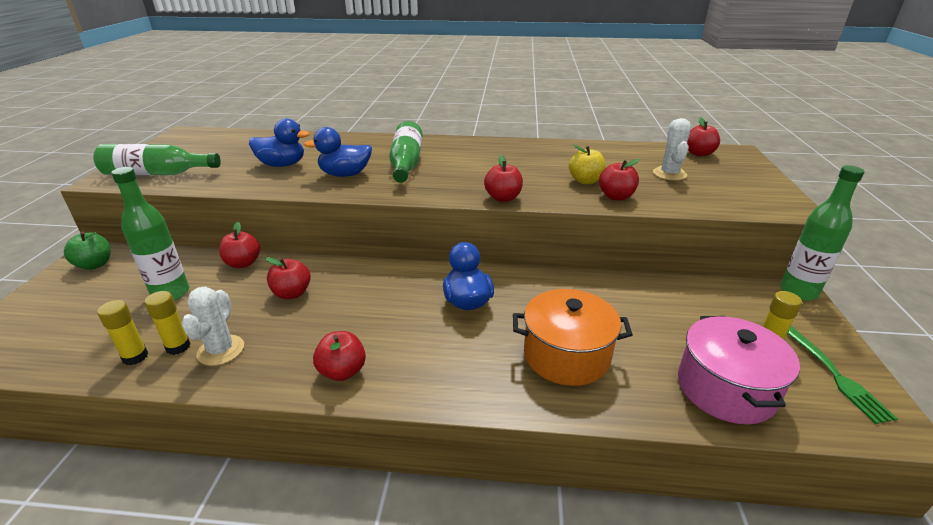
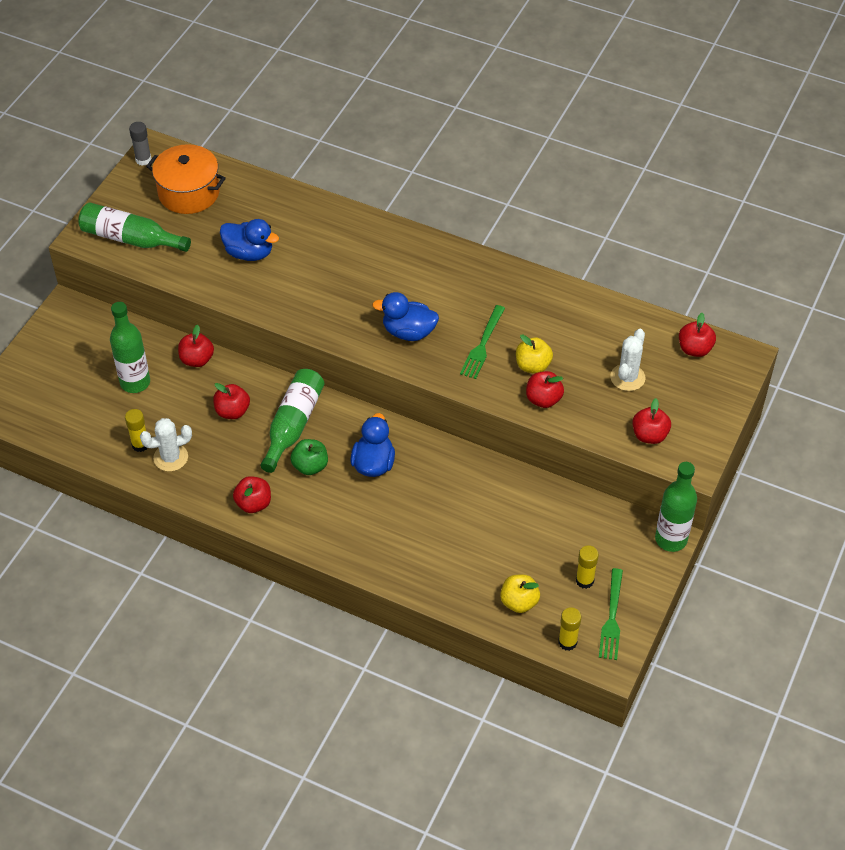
camera: 20 degrees right, 20 degrees up
green apple [64,232,111,270] -> green apple moved to [291,439,328,475]
yellow glue stick [97,300,149,365] -> yellow glue stick moved to [558,607,581,651]
white cactus [181,286,244,366] -> white cactus turned 45 degrees clockwise [140,418,192,471]
blue duck [304,127,372,177] -> blue duck moved to [372,292,439,341]
green bottle [389,121,422,183] -> green bottle moved to [260,369,324,473]
red apple [484,155,523,202] -> red apple moved to [632,398,671,444]
orange pot [513,289,633,386] -> orange pot moved to [146,144,226,214]
pink pot [678,316,800,424] -> yellow apple [500,575,540,613]
none -> grey glue stick [129,122,151,166]
none -> green fork [460,305,505,379]

